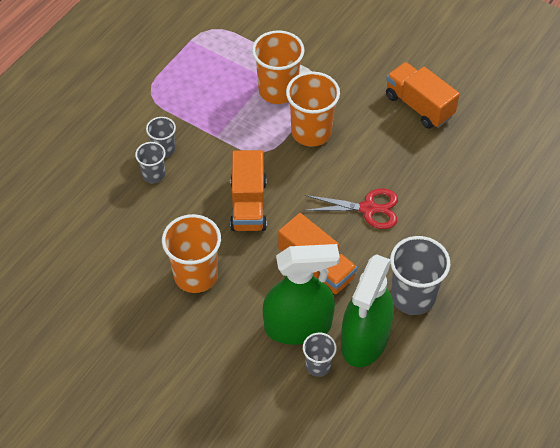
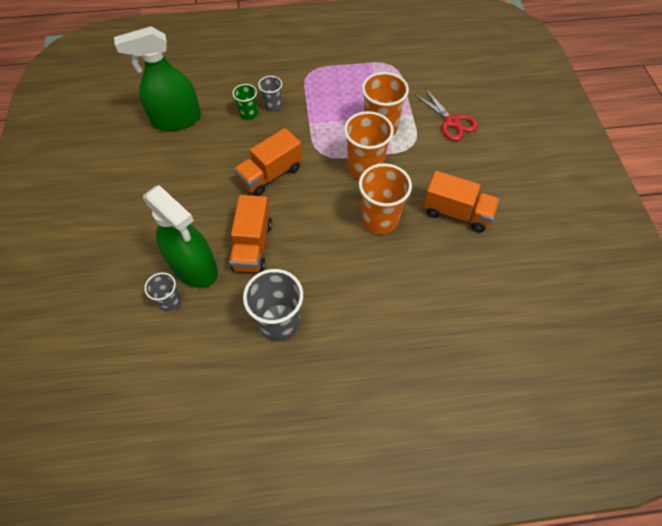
camera: 50 degrees right, 5 degrees up
grey cup [135,142,166,183] -> green cup [232,84,258,120]
orange cup [162,214,221,293] -> orange cup moved to [359,163,412,234]
red scissors [303,188,398,229] -> red scissors moved to [415,88,478,141]
green spray bottle [341,254,394,367] -> green spray bottle moved to [114,26,201,131]
orange truck [386,62,460,129] -> orange truck turned 105 degrees clockwise [423,171,500,232]

